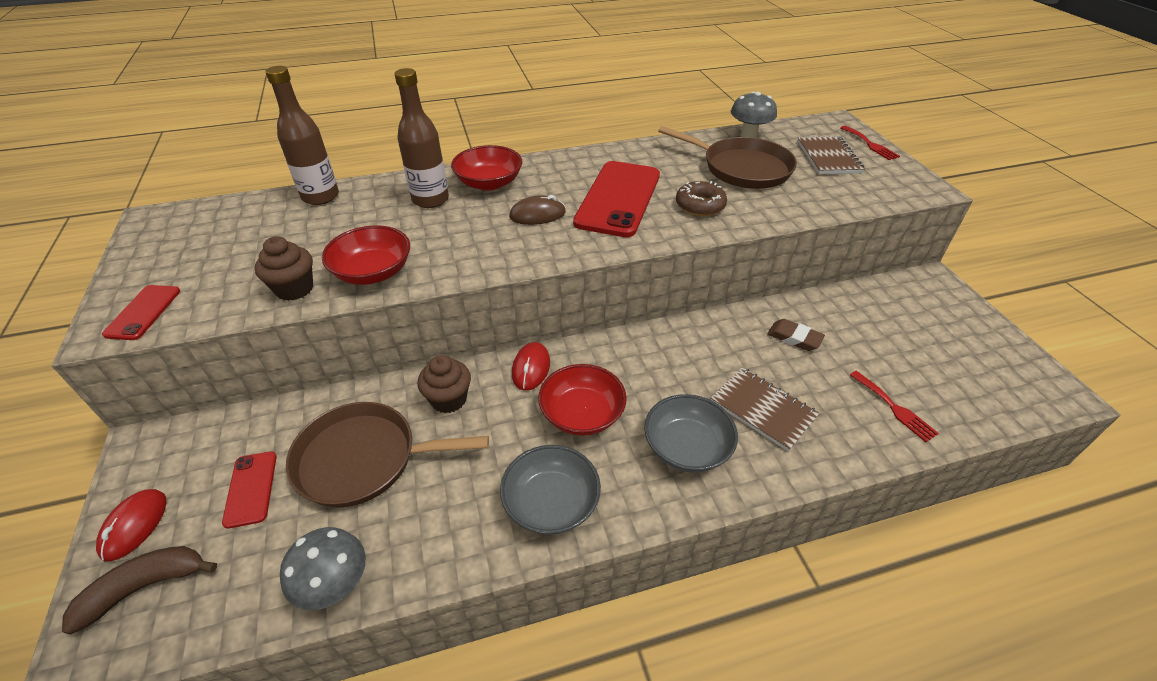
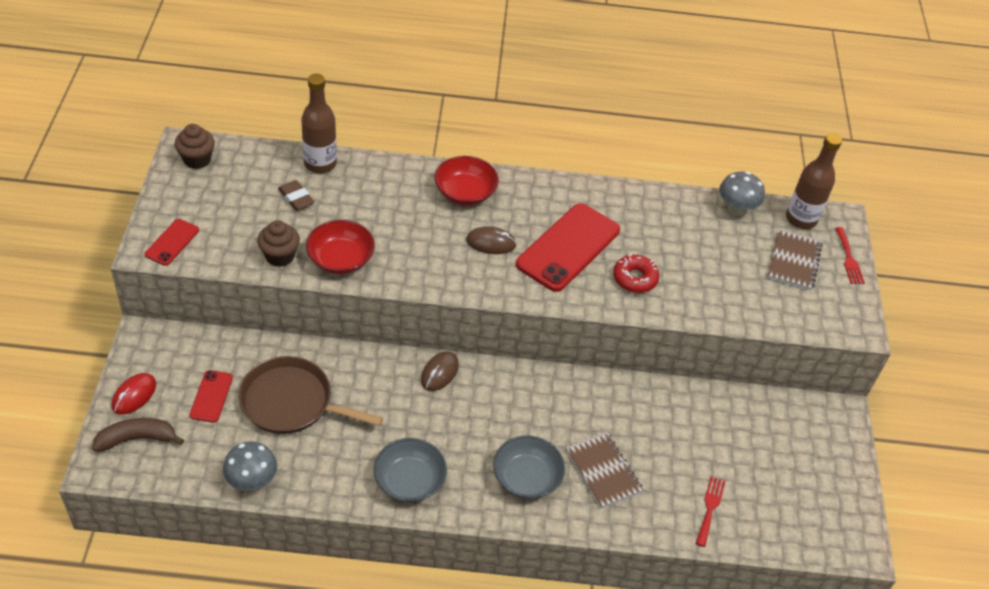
camera: 15 degrees right, 5 degrees up
brown bottle [395,68,449,208] -> brown bottle moved to [786,133,842,229]
brown cupcake [418,355,471,413] -> brown cupcake moved to [174,124,215,169]
red mouse [512,342,550,391] -> brown mouse [421,351,459,391]
red bowl [538,364,627,436] -> none
brown pan [658,126,797,189] -> none
brown donut [676,181,727,216] -> red donut [613,254,660,293]
brown eraser [767,319,825,351] -> brown eraser moved to [278,180,315,211]
red fork [850,370,939,442] -> red fork turned 150 degrees counterclockwise [696,476,726,547]

